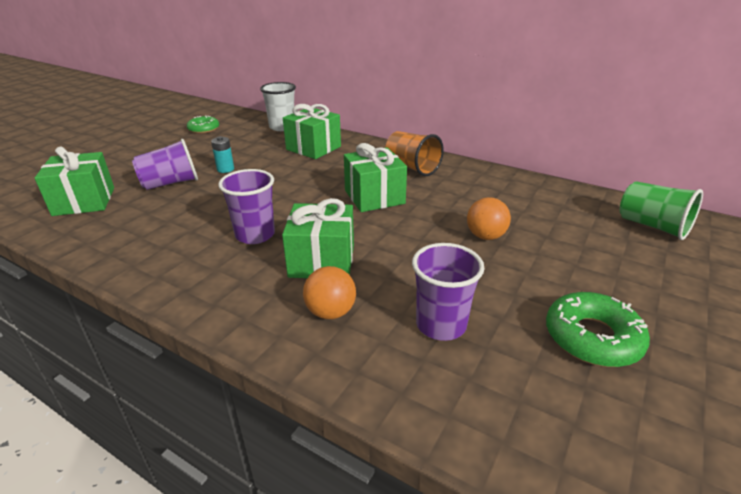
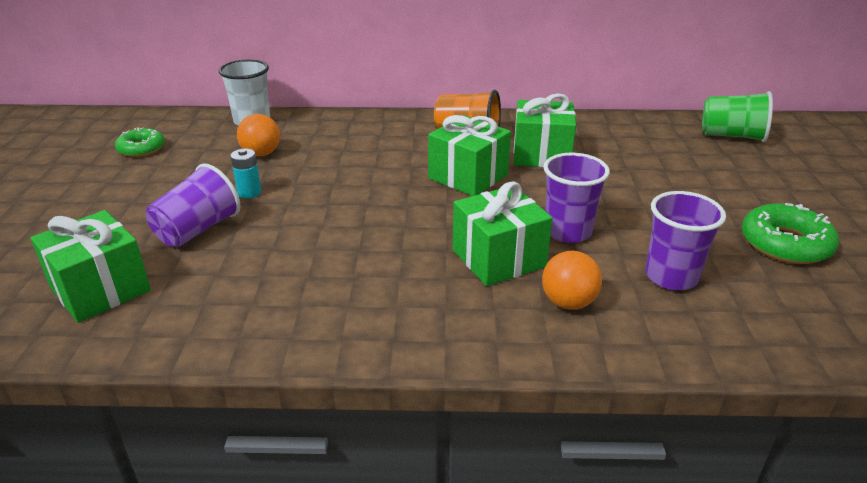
camera: 30 degrees left, 0 degrees up
purple cup [218,169,275,244] -> purple cup moved to [543,153,610,243]
green gift [283,104,341,159] -> green gift moved to [513,93,576,167]
orange ball [467,197,511,240] -> orange ball moved to [237,114,280,156]

